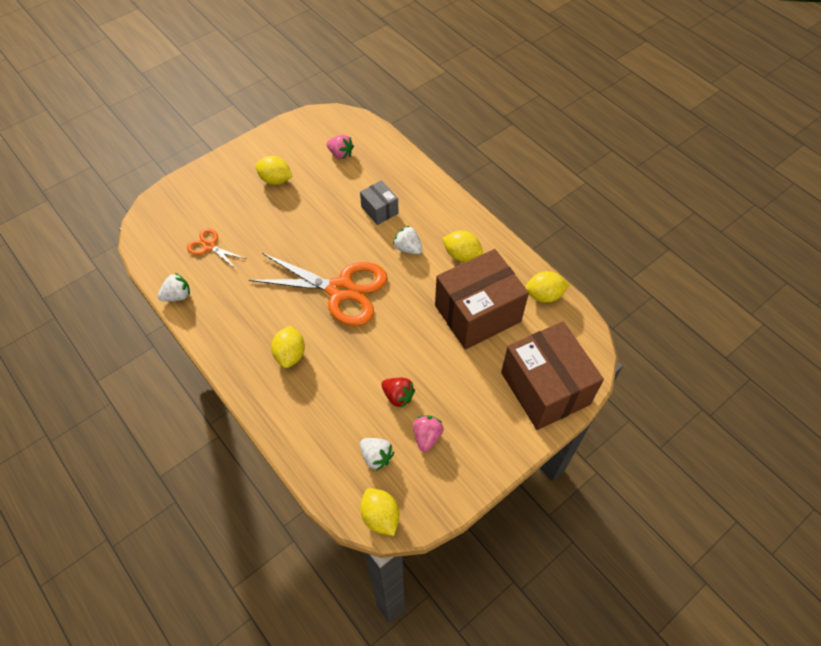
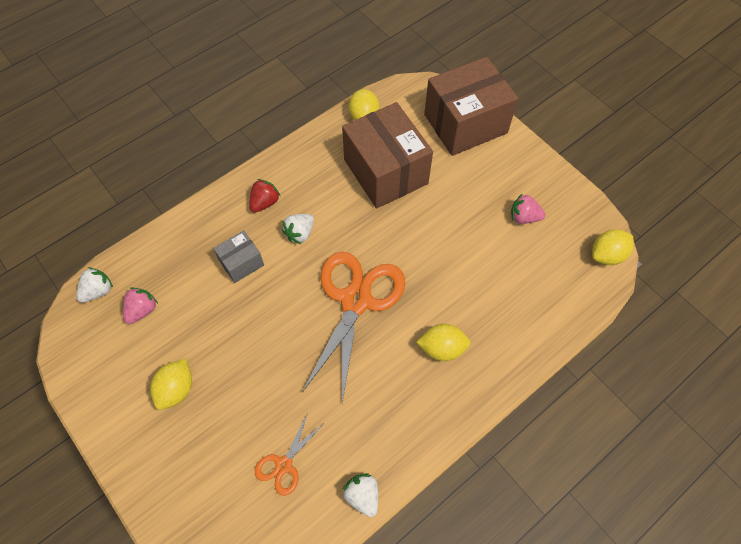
camera: 90 degrees left, 5 degrees up
white strawberry [360,438,394,471] -> white strawberry moved to [76,267,113,303]
red strawberry [381,378,415,408] -> red strawberry moved to [249,179,280,213]
yellow lemon [442,230,483,262] -> none

